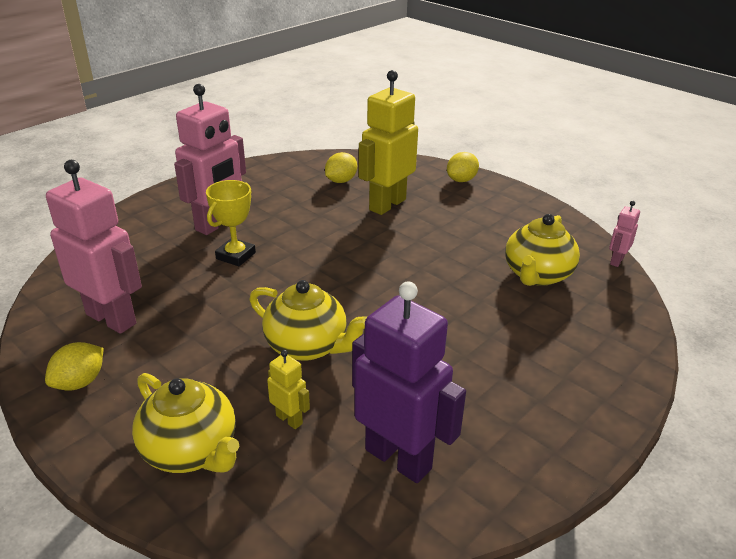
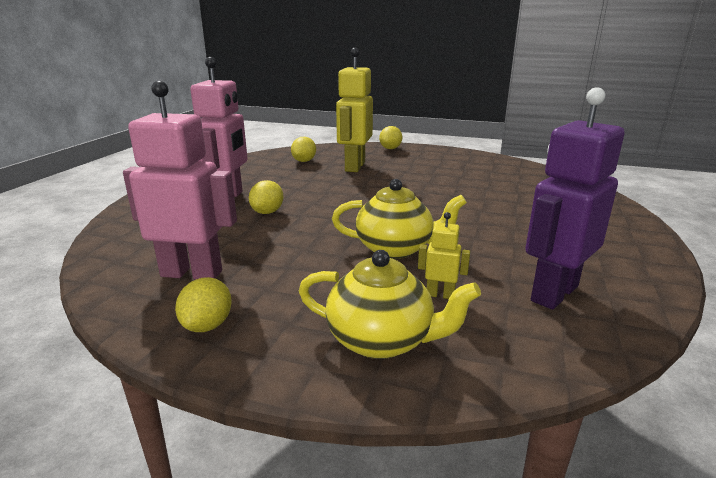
camera: 25 degrees left, 10 degrees down
yellow trophy [206,180,256,266] -> yellow lemon [249,180,284,214]
purple robot [352,281,466,483] -> purple robot turned 60 degrees counterclockwise [525,87,624,310]
yellow teapot [505,214,580,286] -> none
pink robot [609,201,640,267] -> none

